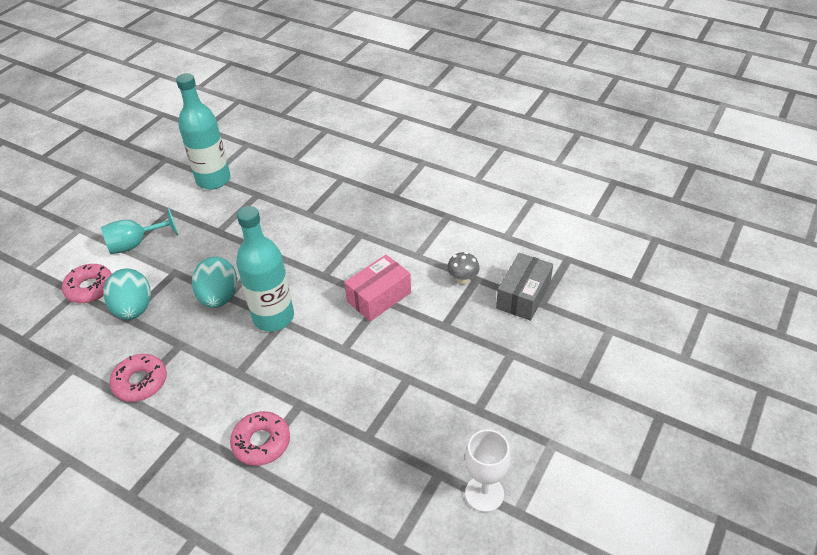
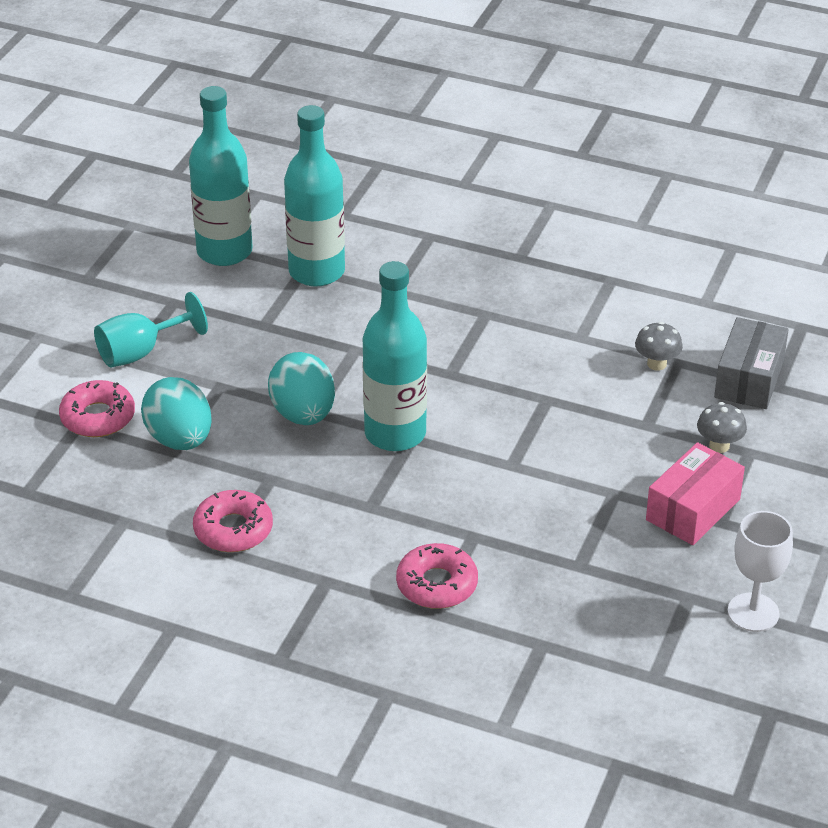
camera: 10 degrees left, 5 degrees down
pink box [344,255,411,321] -> pink box moved to [646,442,745,545]
none -> turquoise bottle [284,105,345,287]
none -> grey mushroom [697,402,747,453]

